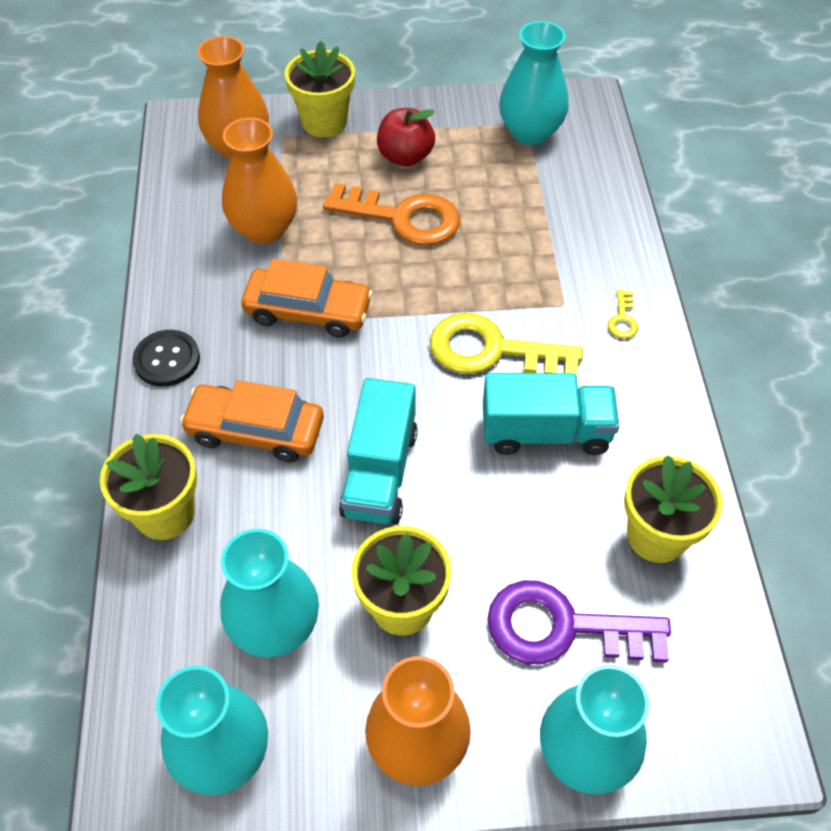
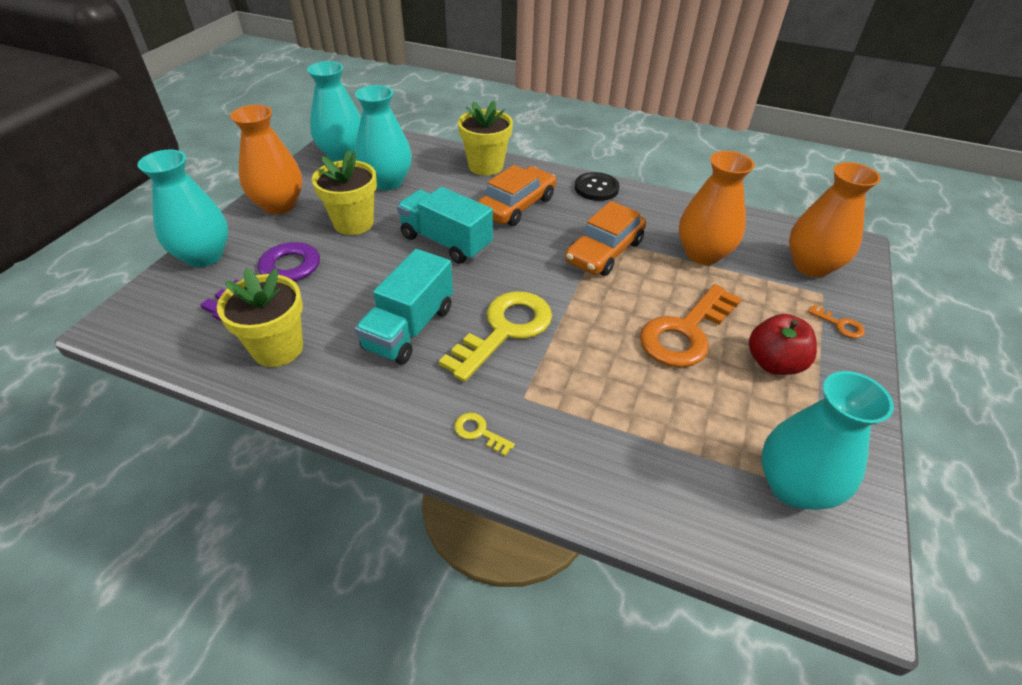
camera: 115 degrees right, 10 degrees down
yellow flower pot [285,41,355,138] -> orange key [808,304,865,338]

